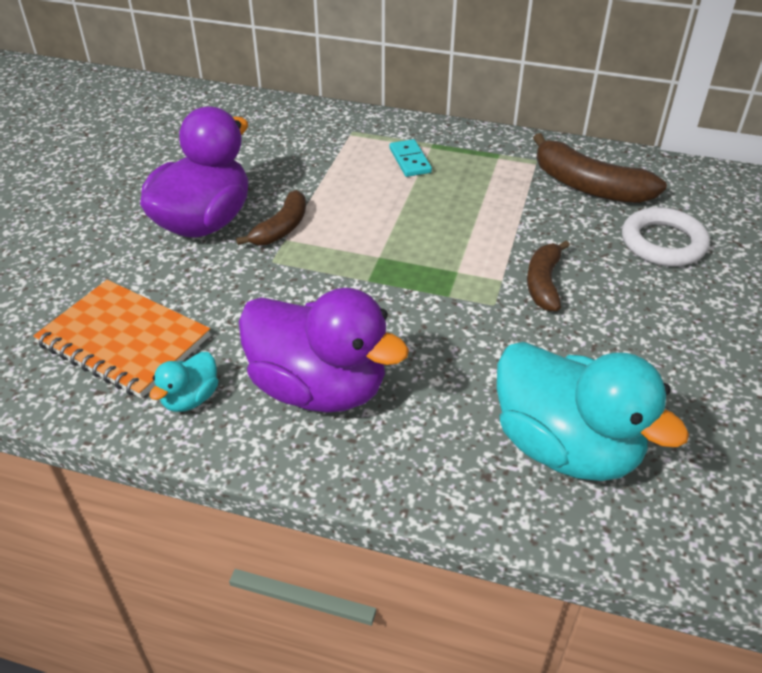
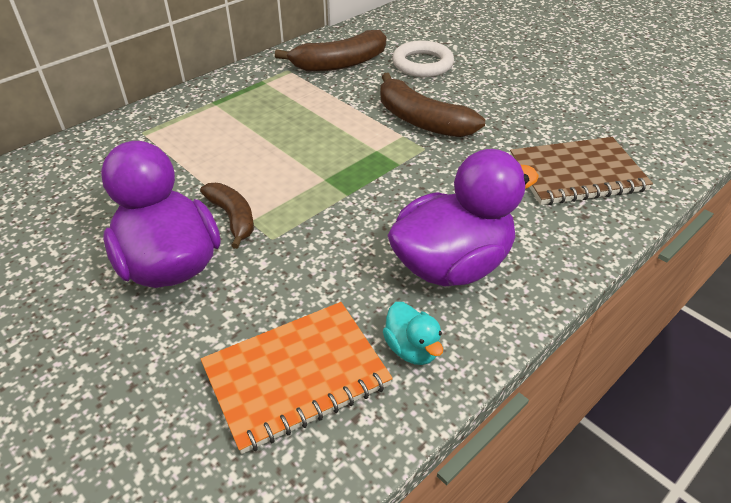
camera: 60 degrees left, 0 degrees up
turquoise domino [389,139,432,177] -> none
turquoise duck [497,342,689,481] -> brown notebook [510,137,653,205]
brown banana [527,241,570,311] -> brown banana [380,73,485,137], size x1.60

